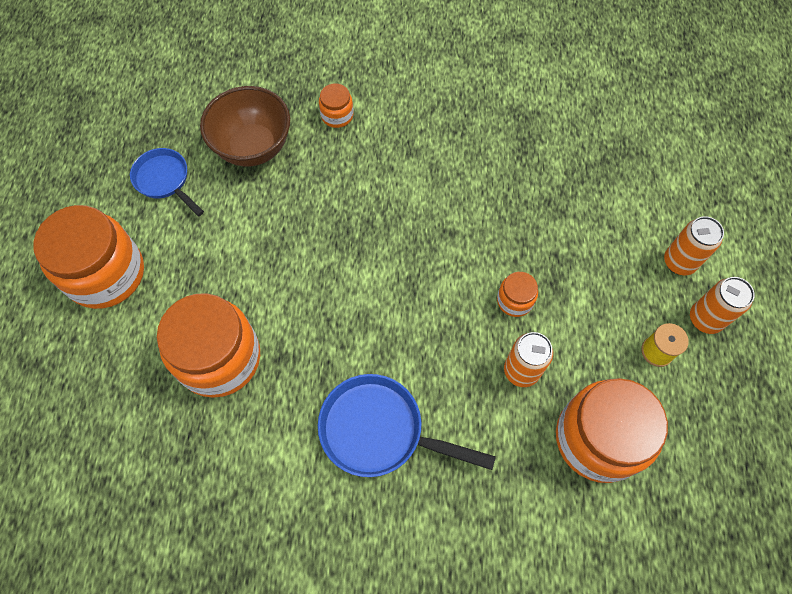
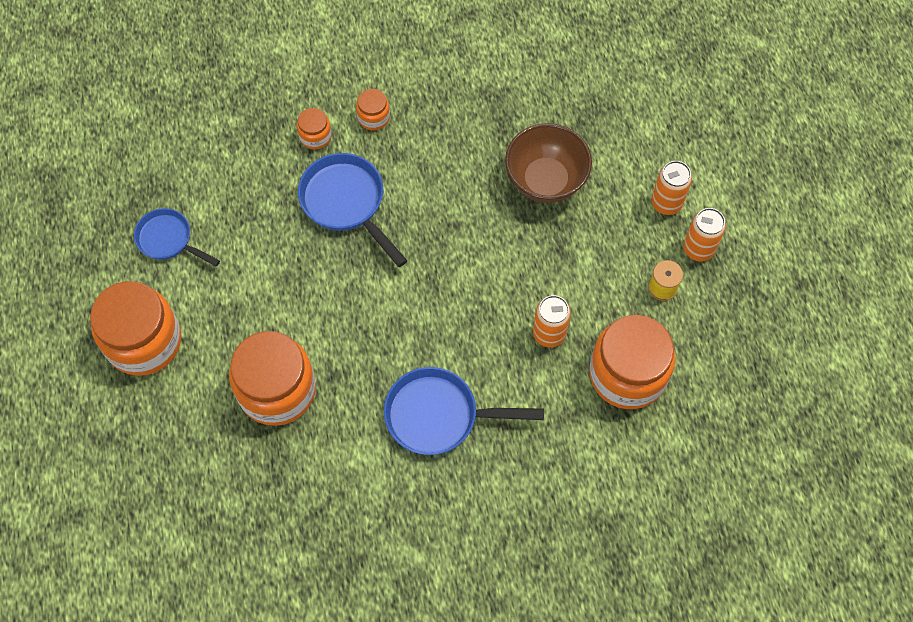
camera: 15 degrees left, 0 degrees up
brown bowl [200,86,290,167] -> brown bowl moved to [505,123,592,203]
orange jar [497,272,538,317] -> orange jar moved to [356,89,390,130]
none -> blue pan [298,153,408,267]

